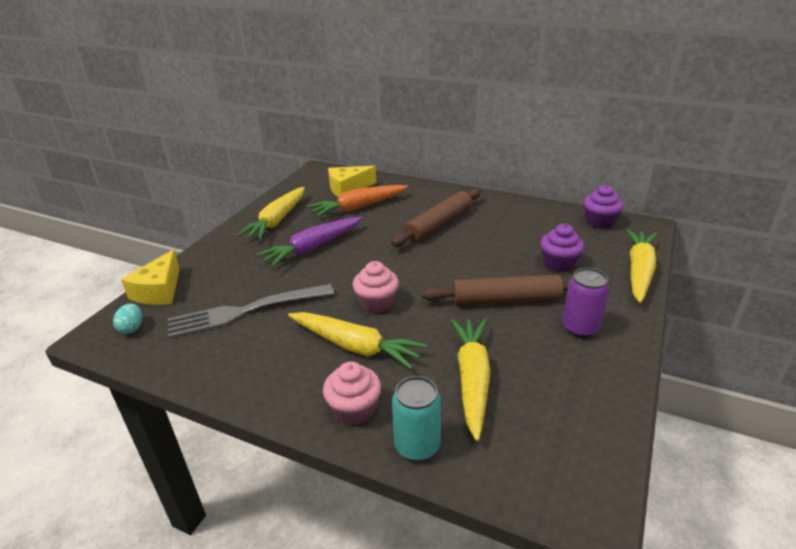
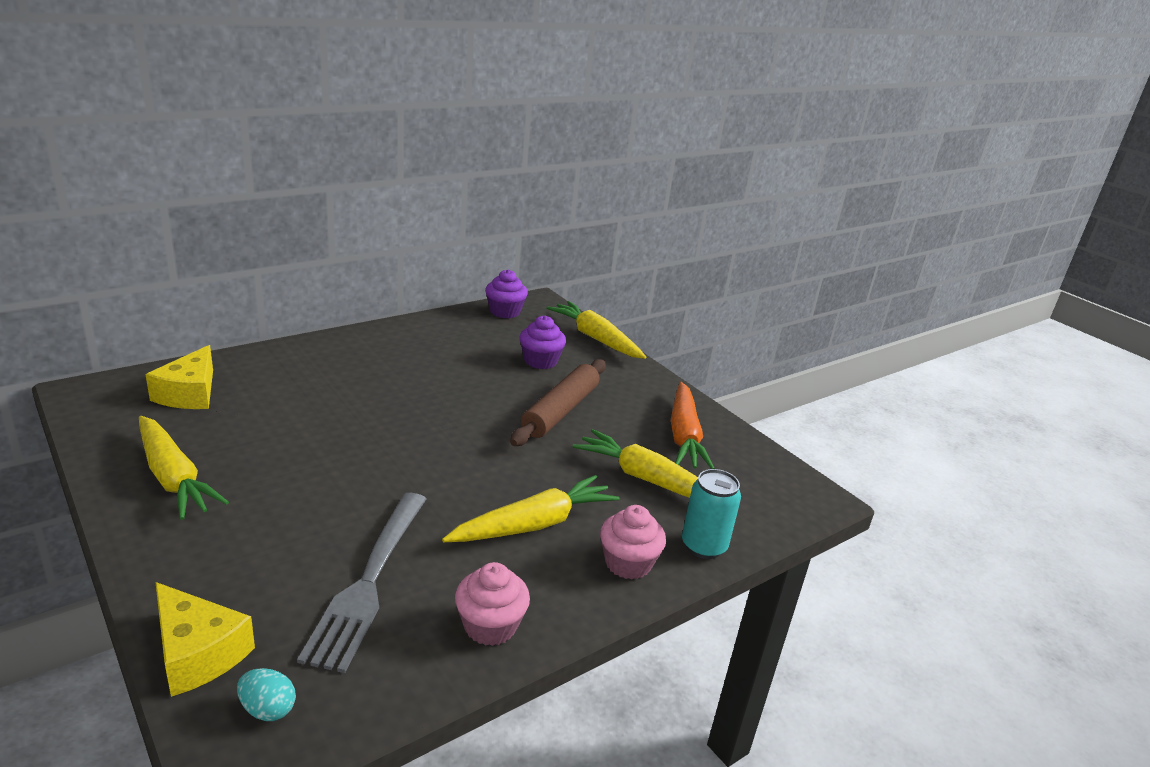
camera: 65 degrees left, 5 degrees down
purple carrot [256,217,362,267] -> none
orange carrot [307,185,408,218] -> orange carrot moved to [671,382,715,469]
pink cupcake [353,261,399,313] -> pink cupcake moved to [455,562,530,646]
brown rolling pin [391,188,481,247] -> none
purple can [562,268,609,338] -> none

